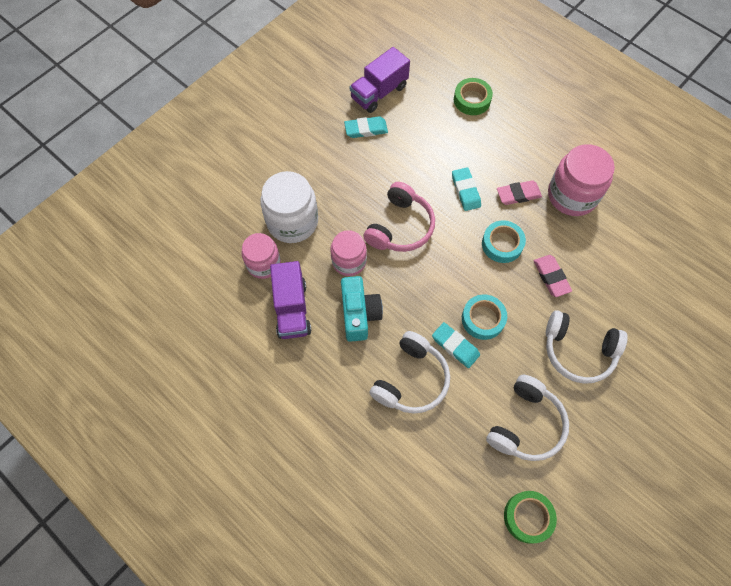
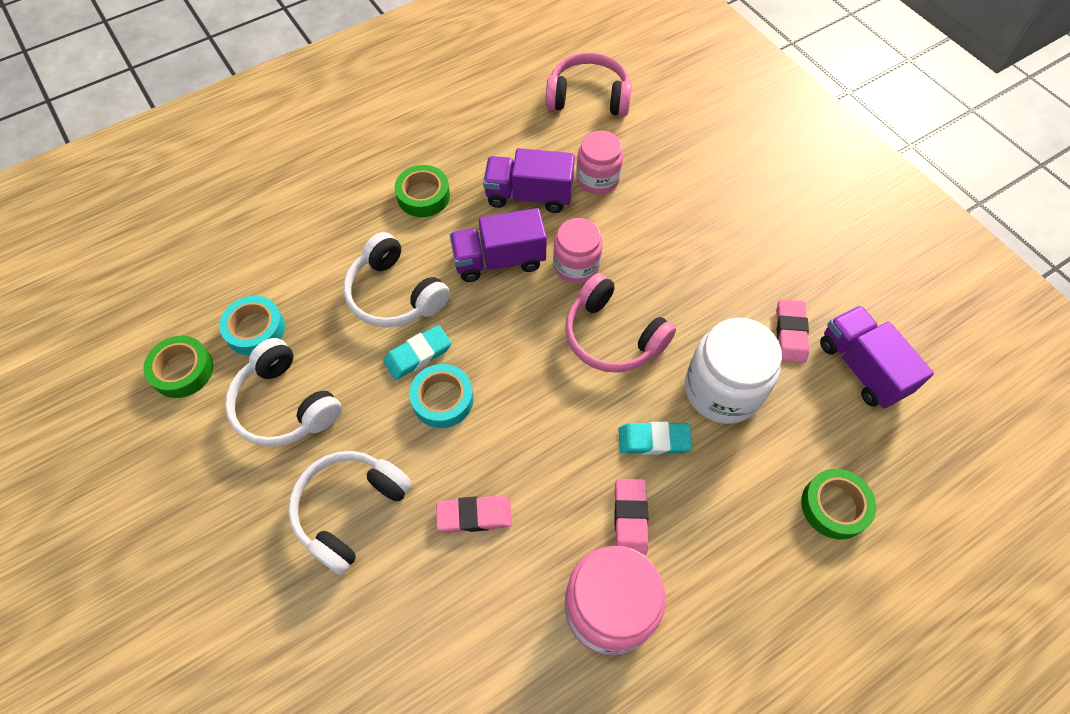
camera: 105 degrees right, 5 degrees down
white jar [261,171,318,243] -> white jar moved to [685,317,782,424]
turquoise camera [341,276,383,342] -> purple truck [450,208,547,282]
turquoise eraser [344,116,388,138] -> pink eraser [776,299,809,363]
turquoise tape [482,220,526,263] -> turquoise tape moved to [219,296,285,356]
none -> green tape [395,165,450,217]
none -> pink headphones [545,52,632,116]

